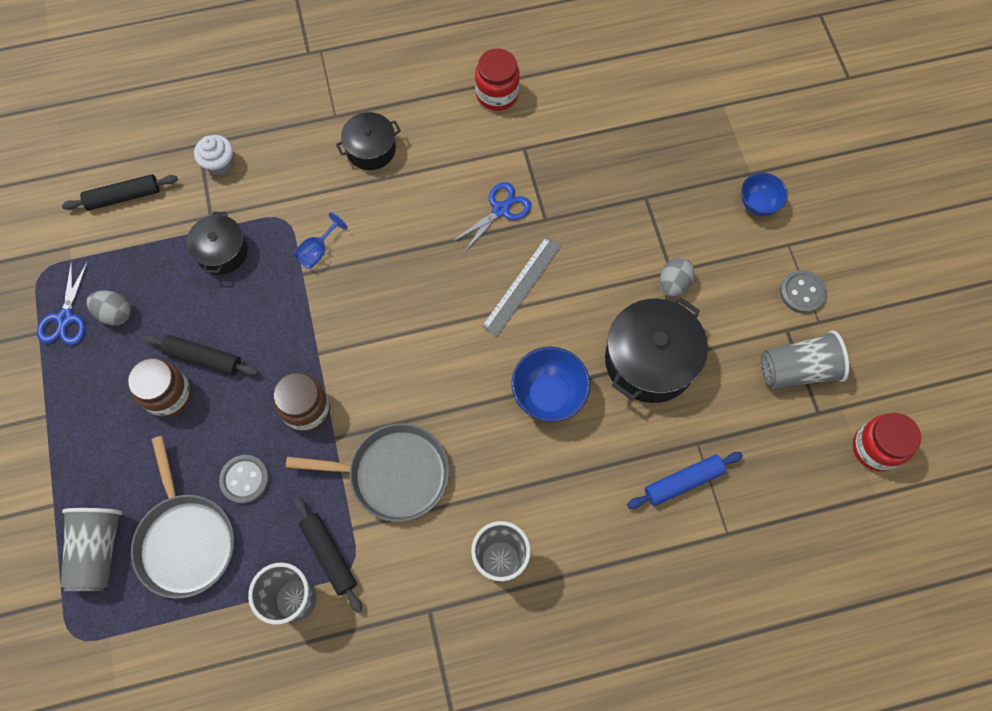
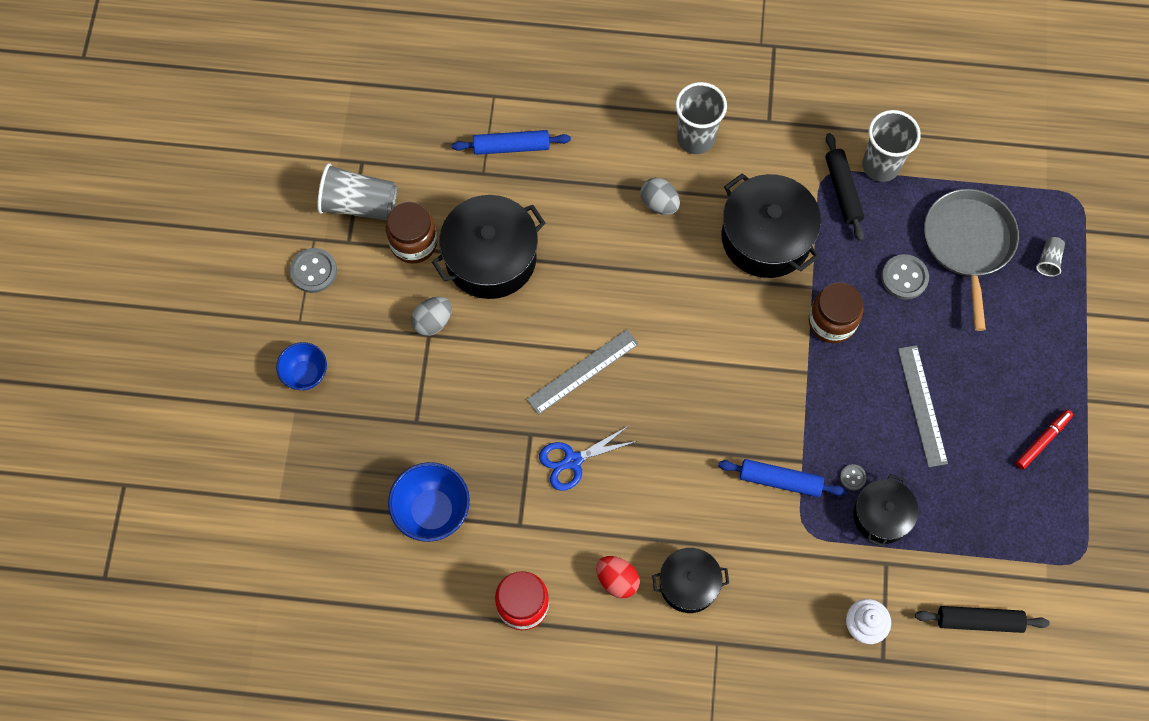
camera: 160 degrees left, 0 degrees up
blue scissors [37,260,88,345] -> none
grey cup [60,508,122,591] -> grey cup [1036,237,1065,276], size x0.48
grey egg [86,290,131,326] -> grey egg moved to [640,178,680,215]
brown jar [128,358,192,417] -> brown jar moved to [386,202,437,264]
black rolling pin [144,335,259,376] -> grey ruler [898,345,948,467]
grey pan [286,424,449,522] -> black pot [722,173,821,278]
blue goblet [293,212,348,269] -> blue rolling pin [718,459,846,497]
blue bowl [511,347,590,422] -> blue bowl moved to [388,462,470,542]
red jar [853,413,921,472] -> none
none -> red egg [596,556,640,598]
none -> grey button [840,464,867,490]
none -> red marker [1016,409,1073,469]

